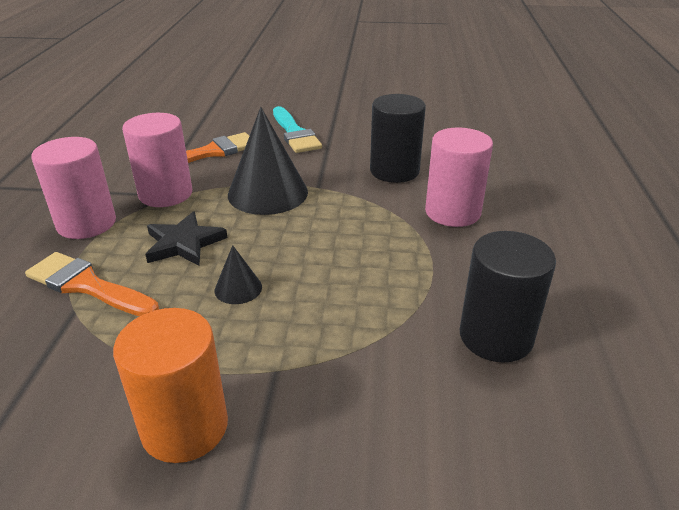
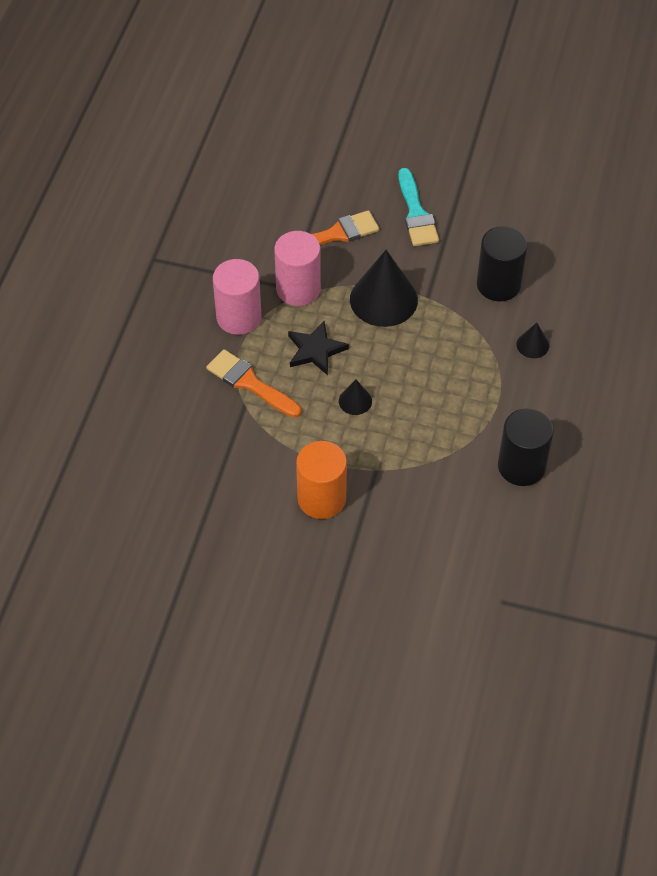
camera: 10 degrees right, 20 degrees up
pink cylinder [425,128,493,227] -> black cone [517,323,549,358]

